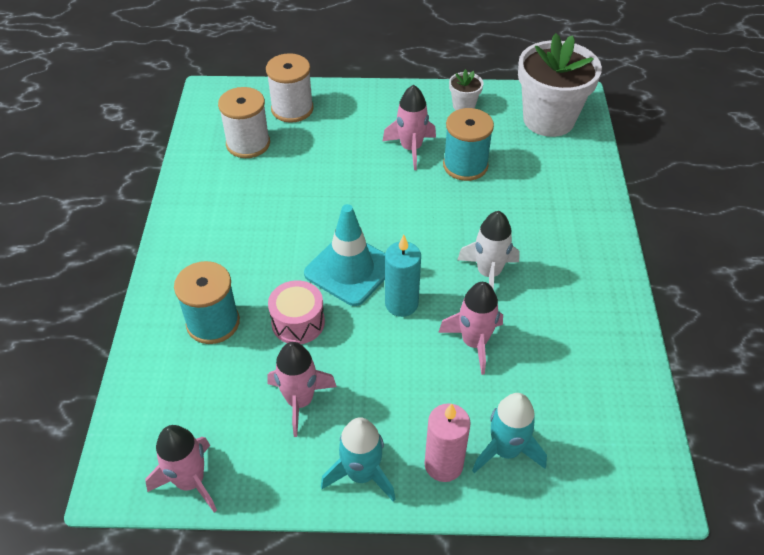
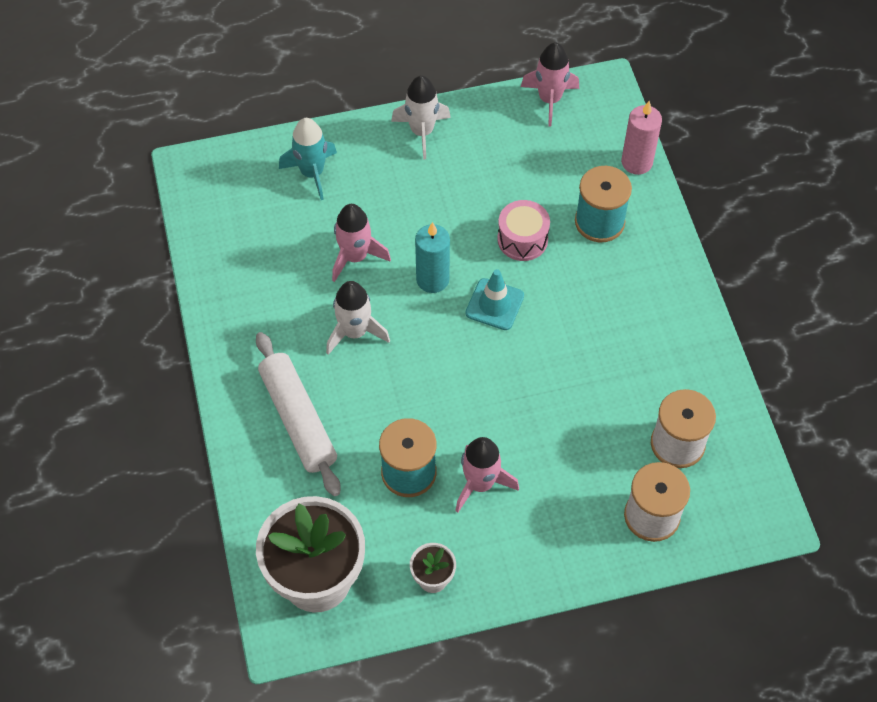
camera: 165 degrees right, 10 degrees up
pink rocket [267,342,337,437] -> none
turquoise traffic cone [304,204,385,306] -> turquoise traffic cone [465,269,524,330], size x0.67
turquoise rocket [321,417,395,502] -> white rocket [391,76,451,160]
pink candle [424,403,471,482] -> pink candle moved to [621,101,662,175]
none -> white rolling pin [256,332,341,496]

